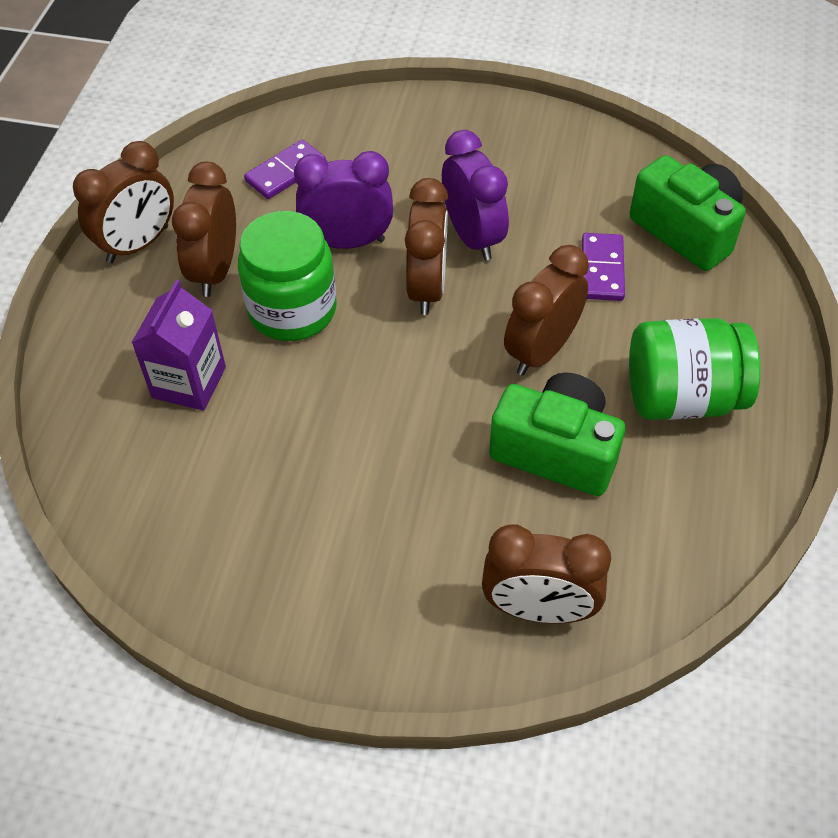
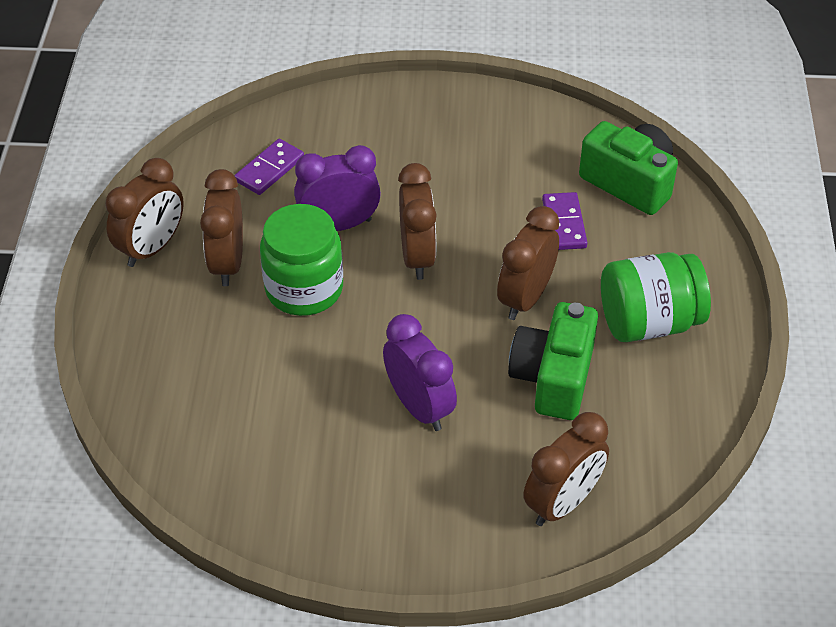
camera: 10 degrees left, 5 degrees down
purple carton [131,280,226,411] -> none
purple clock [442,130,509,261] -> purple clock moved to [383,314,457,431]
brown clock [482,524,611,624] -> brown clock turned 45 degrees counterclockwise [523,412,609,526]
green camera [489,373,625,496] -> green camera turned 90 degrees counterclockwise [508,302,598,420]

